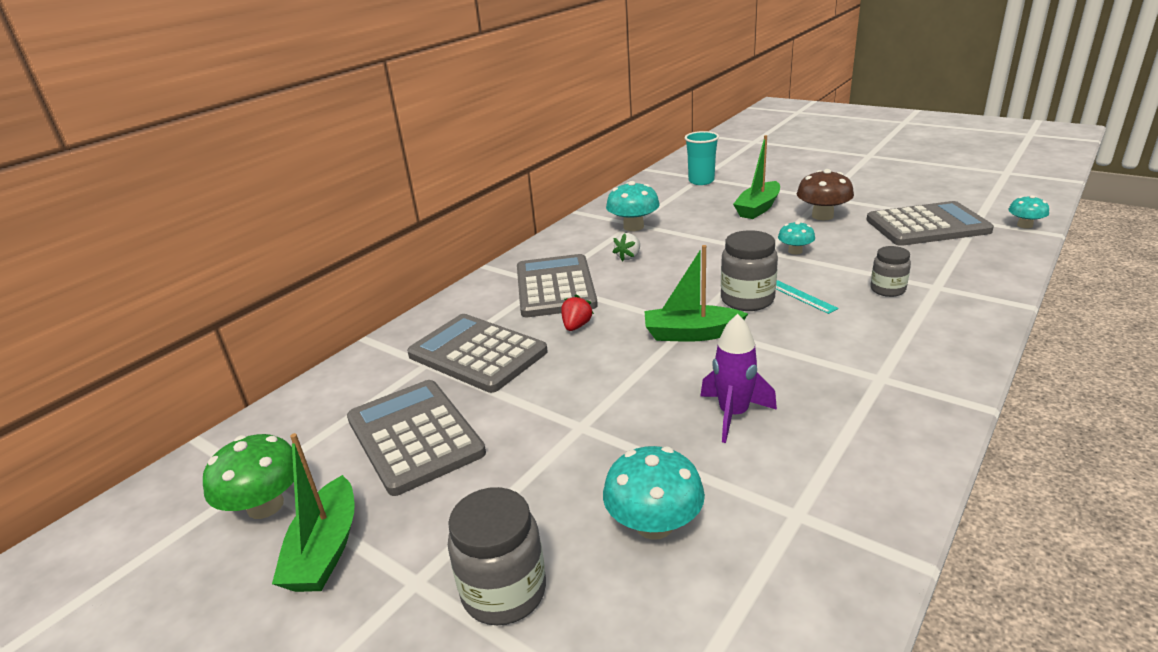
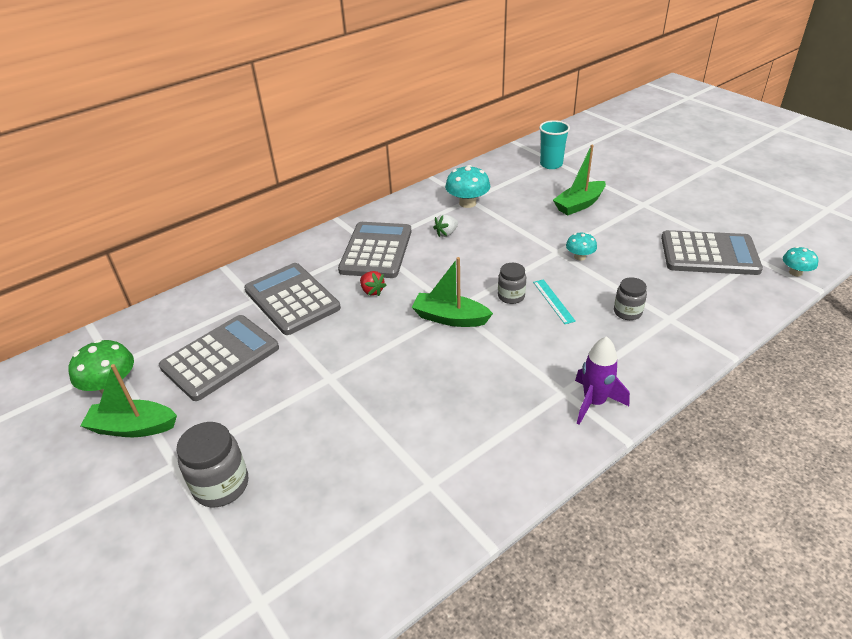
camera: 15 degrees right, 10 degrees up
green boat [272,433,355,592] -> green boat turned 75 degrees clockwise [80,364,177,437]
grey calculator [347,380,486,496] -> grey calculator turned 60 degrees clockwise [159,315,279,401]
red strawberry [561,295,594,331] -> red strawberry turned 105 degrees clockwise [360,271,387,296]
turquoise mushroom [603,446,705,540] -> none
purple rocket [700,314,777,443] -> purple rocket moved to [575,336,630,425]
grey jar [721,230,778,311] -> grey jar [498,263,526,304], size x0.63
brown mushroom [797,169,854,220] -> none

